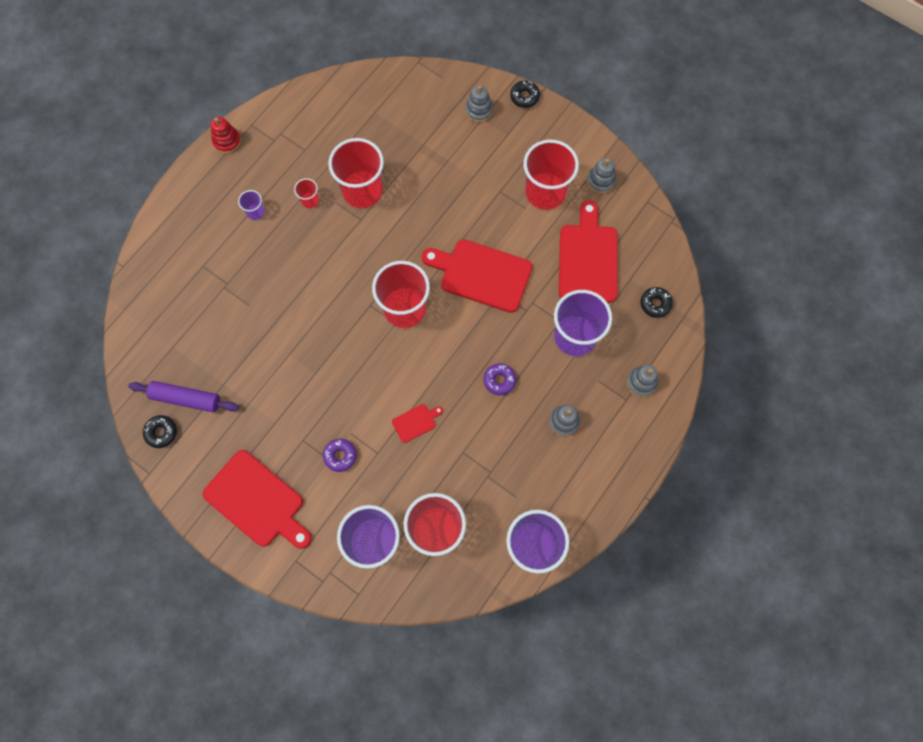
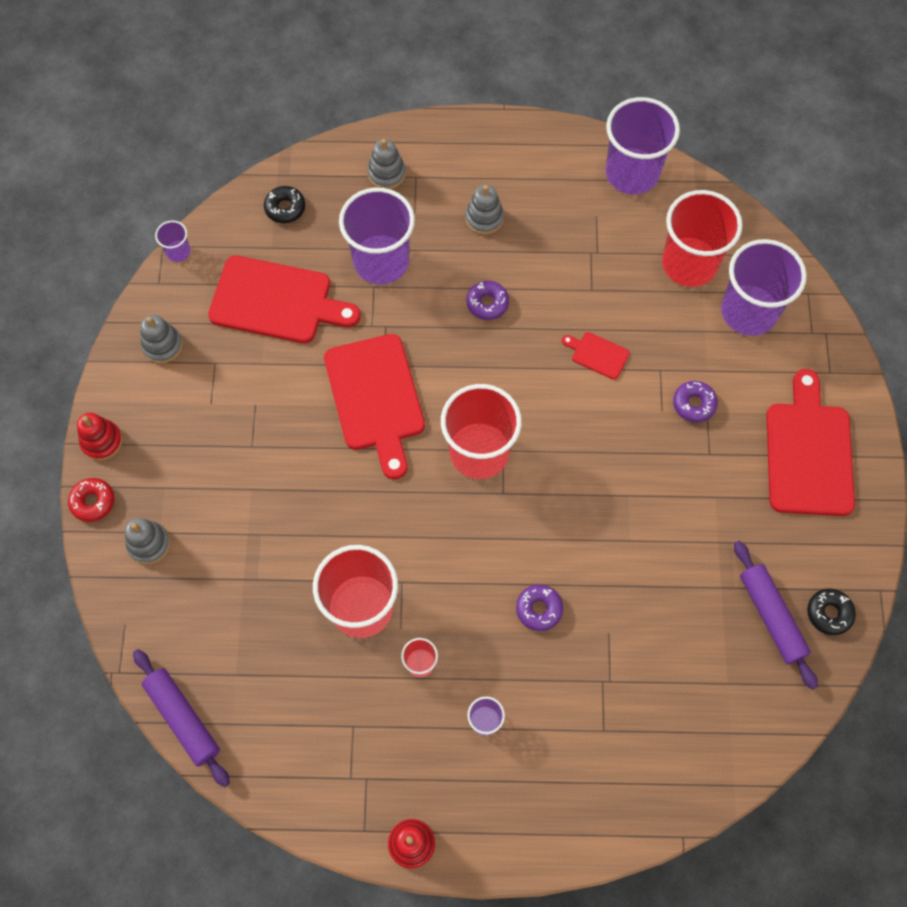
camera: 125 degrees left, 5 degrees down
black donut [510,80,540,108] -> red donut [68,478,114,522]
red cup [523,140,579,210] -> none
red cutting board [559,200,618,303] -> red cutting board turned 135 degrees counterclockwise [208,256,361,343]
none -> red stacking toy [77,413,123,461]
none -> purple rolling pin [133,649,230,787]
none -> purple cup [155,220,191,262]
none -> purple donut [516,584,563,631]

